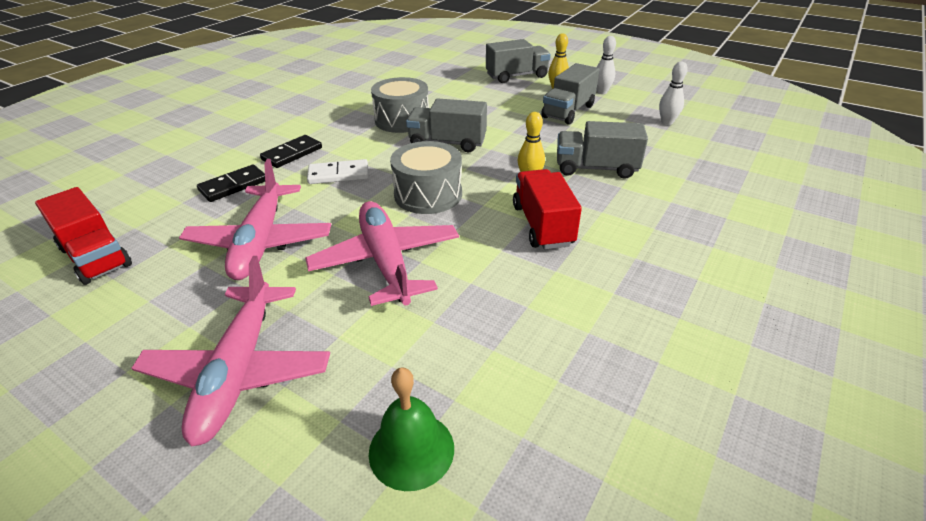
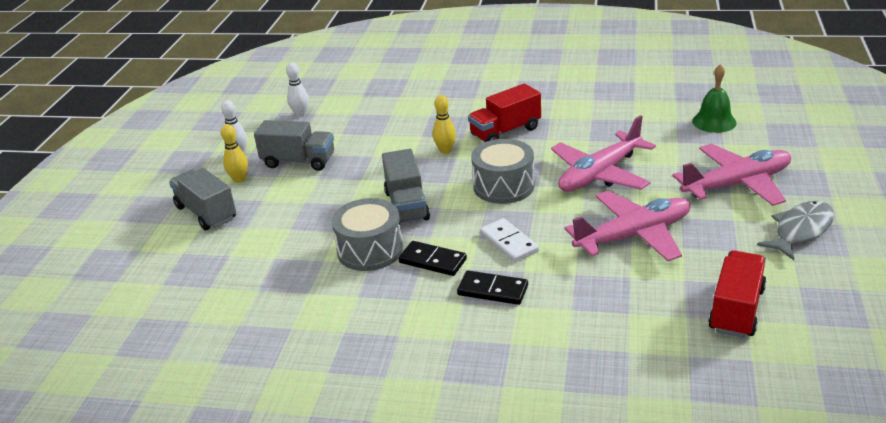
camera: 110 degrees left, 5 degrees down
black domino [197,165,265,202] -> black domino moved to [398,241,467,276]
grey truck [557,121,648,179] -> none
none -> grey fish [757,201,834,260]

